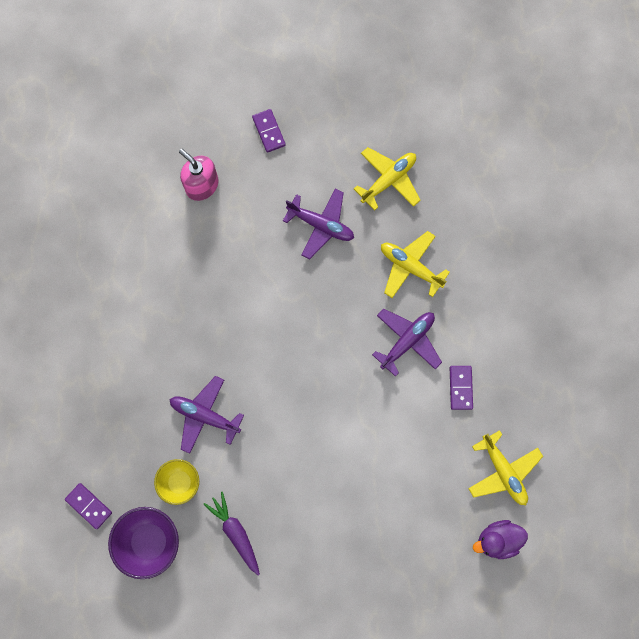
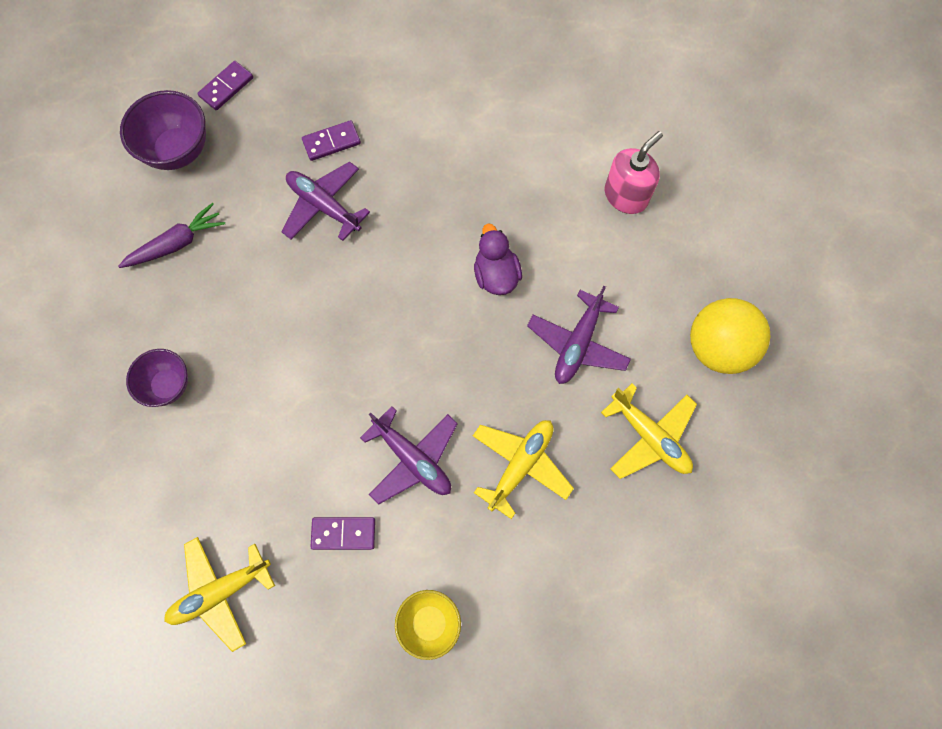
camera: 90 degrees right, 5 degrees down
yellow bowl [154,459,199,505] -> yellow bowl moved to [395,590,461,660]
purple plane [170,376,244,454] -> purple plane turned 75 degrees counterclockwise [281,161,370,241]
purple domino [252,109,286,153] -> purple domino moved to [302,120,361,161]
purple duck [473,520,528,559] -> purple duck moved to [474,223,522,295]
none -> purple bowl [126,349,188,407]
none -> yellow ball [690,298,770,374]

